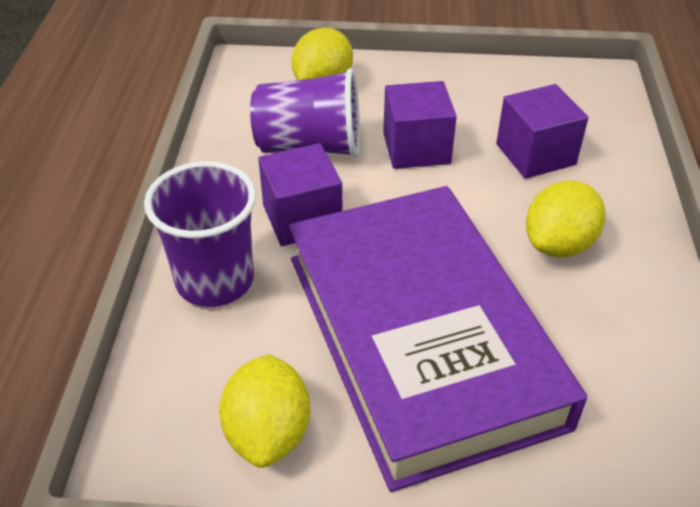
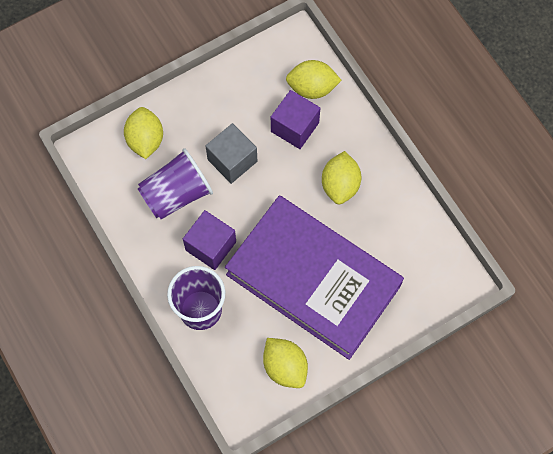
camera: 35 degrees left, 25 degrees up
purple cube [383,81,457,169] -> grey cube [205,123,257,184]
none -> yellow lemon [286,60,342,99]

